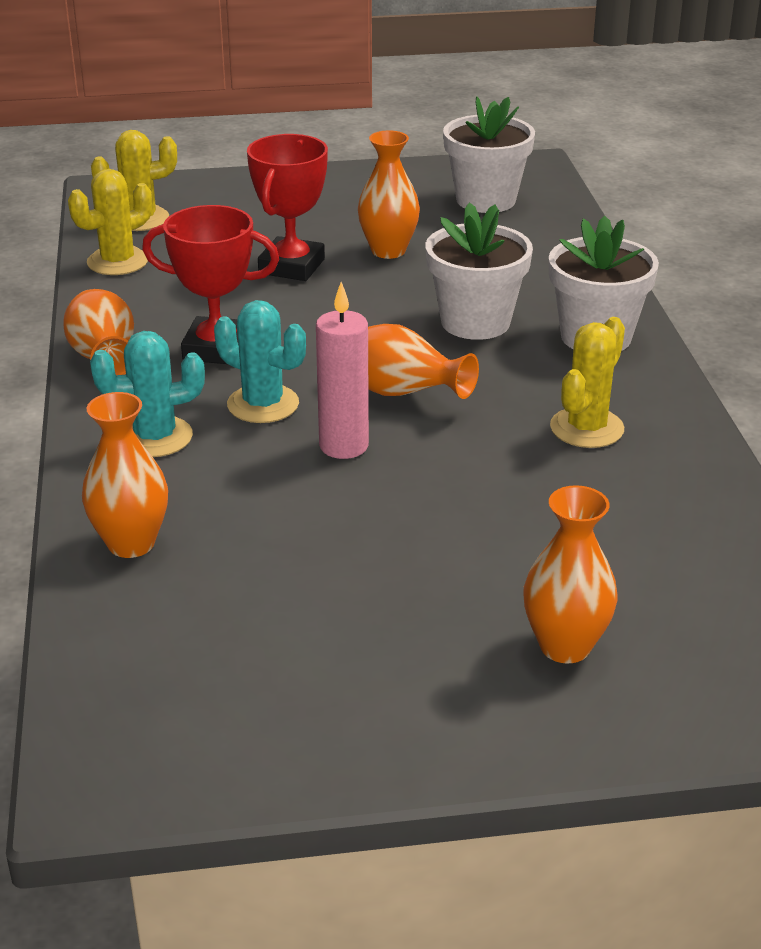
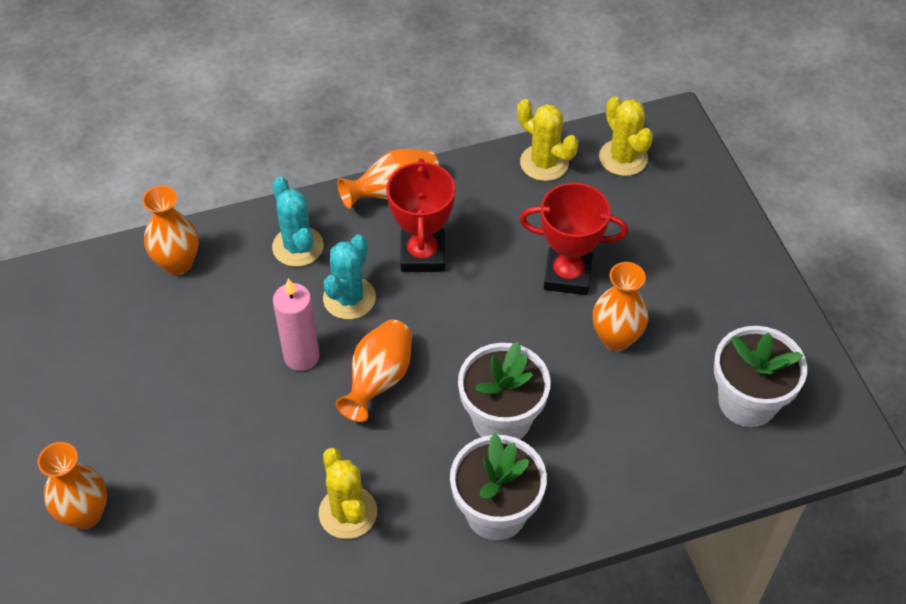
camera: 80 degrees right, 20 degrees up
yellow cactus [550,317,625,448] -> yellow cactus turned 45 degrees clockwise [319,448,377,539]

